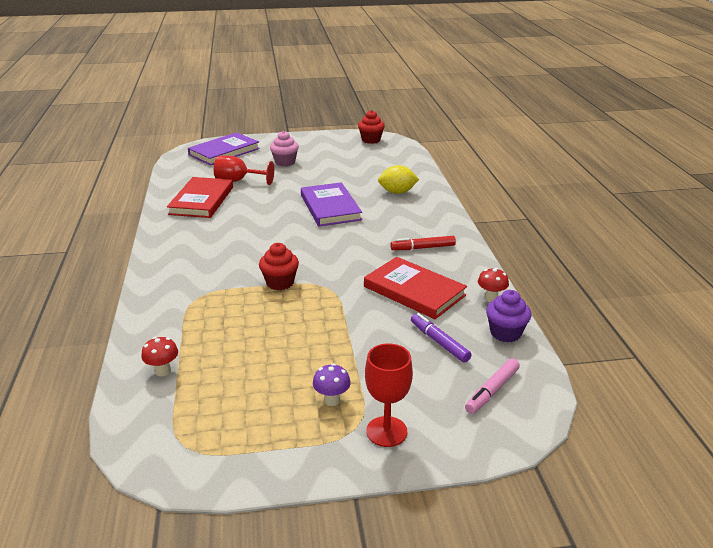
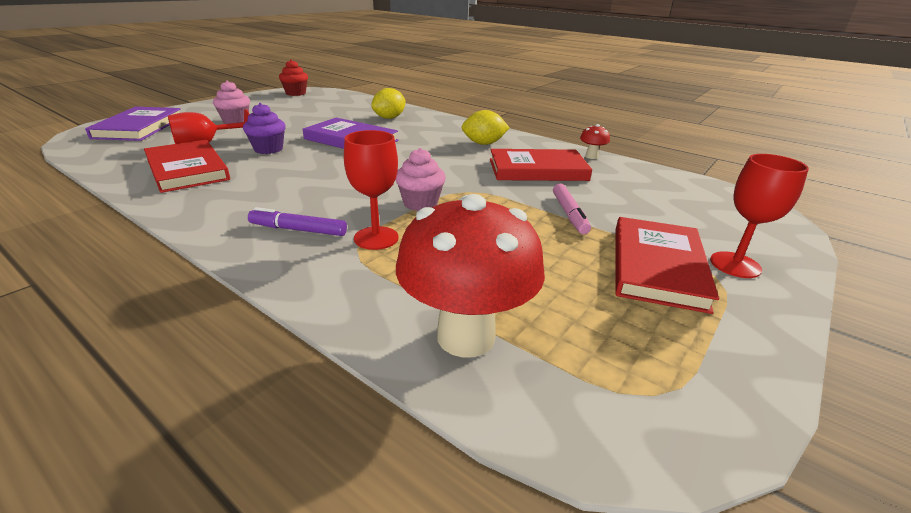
camera: 45 degrees left, 0 degrees up
red mushroom [141,337,178,376] -> red mushroom [396,194,545,358], size x2.36
red cupcake [259,243,299,290] -> pink cupcake [396,148,446,211]
purple mushroom [313,363,351,406] -> red book [615,217,719,314]
red marker [390,236,456,250] -> yellow lemon [462,110,510,145]
purple marker [411,313,471,363] -> purple marker moved to [248,207,347,236]
pink marker [465,358,520,414] -> pink marker moved to [553,184,591,234]
purple cupcake [486,290,531,342] -> purple cupcake moved to [243,103,286,154]
none -> red goblet [344,130,399,250]

